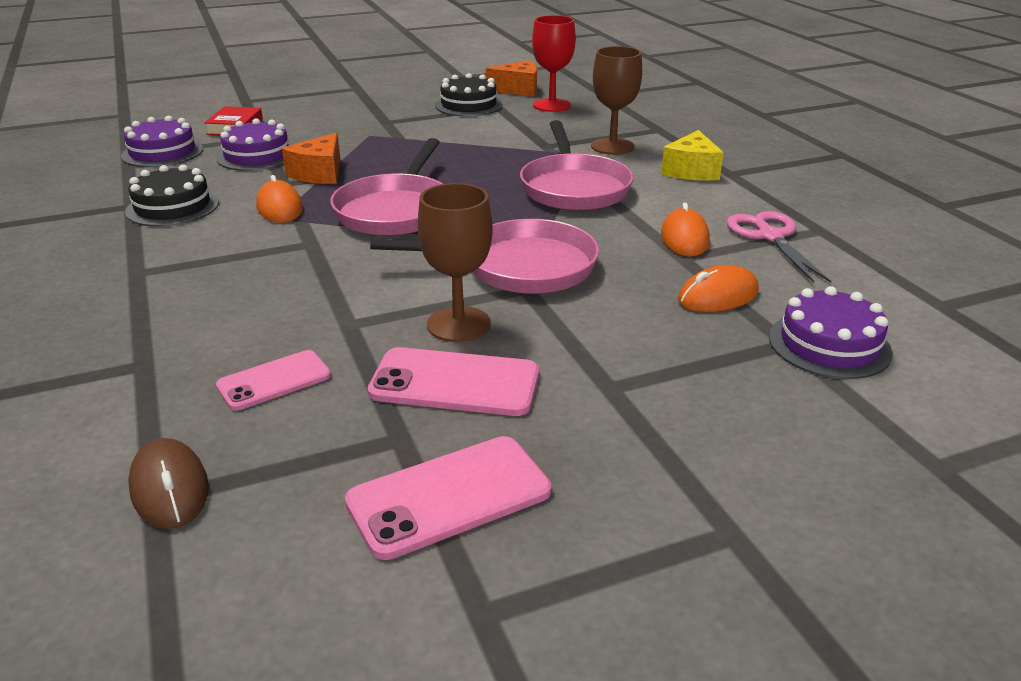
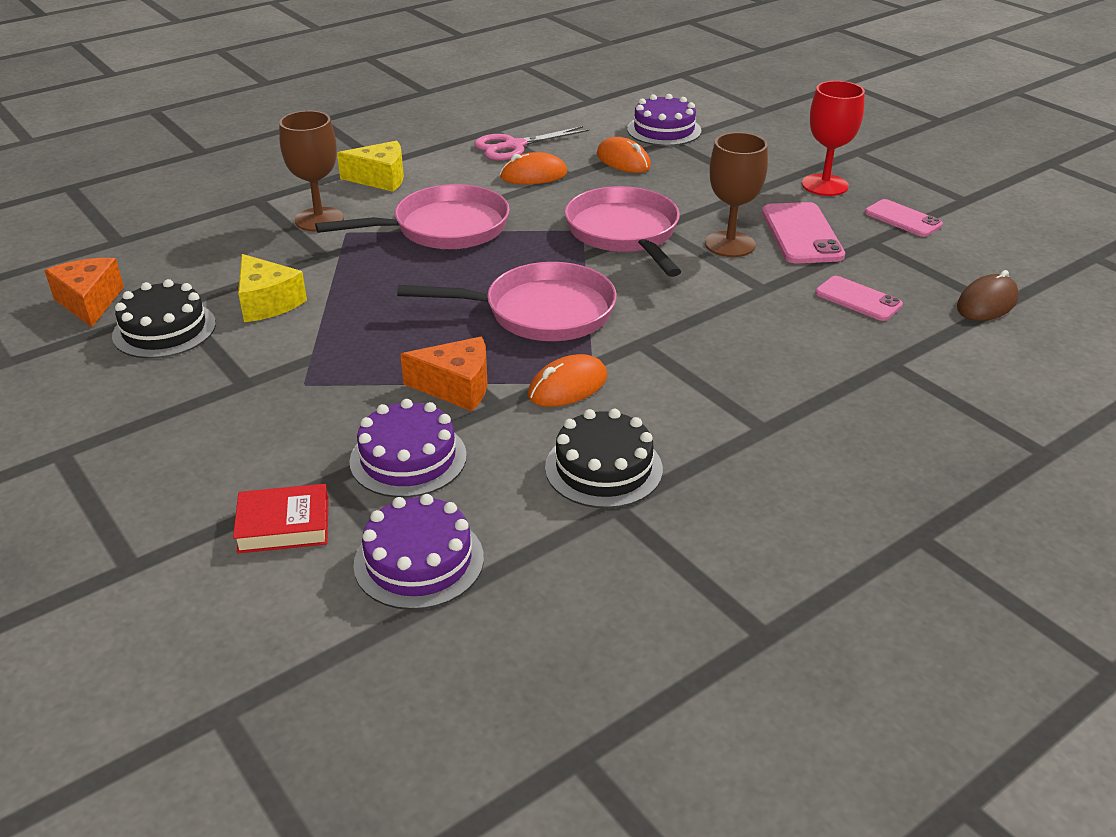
camera: 105 degrees left, 5 degrees up
pink phone [345,436,551,560] -> pink phone [865,199,943,237], size x0.65
red goblet [532,15,576,112] -> red goblet moved to [802,81,865,196]
none -> yellow cheese [238,254,307,322]

